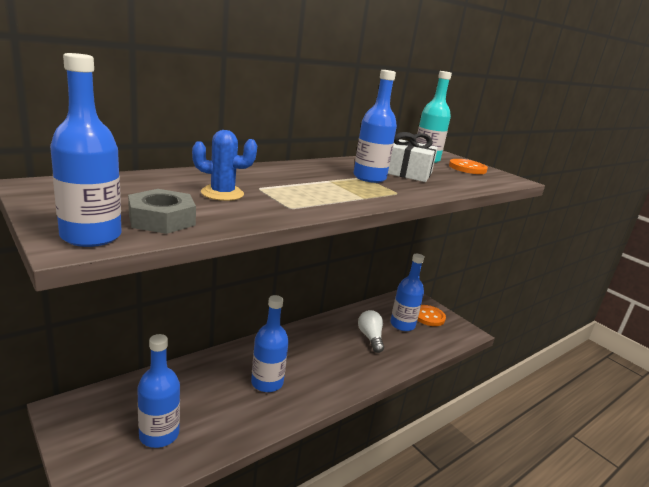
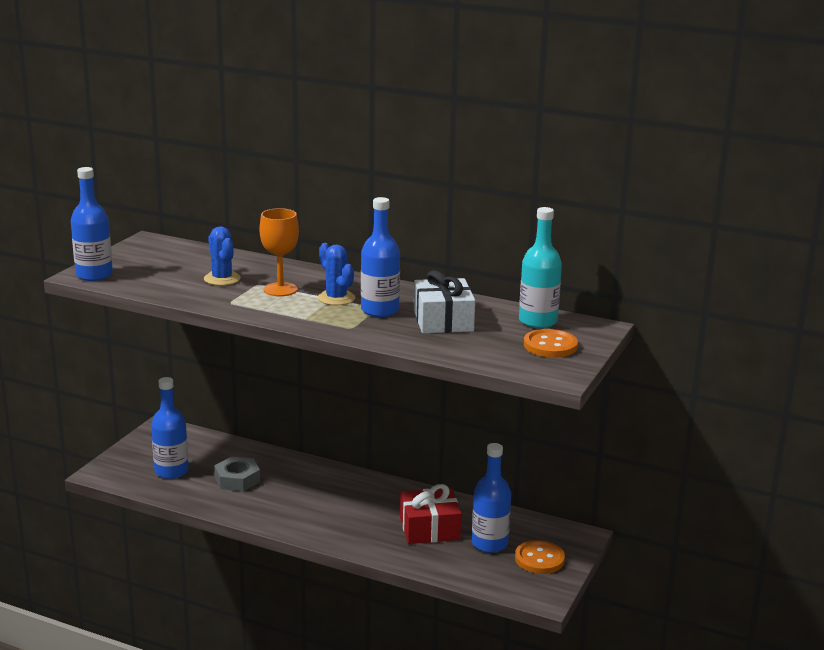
camera: 65 degrees right, 0 degrees up
grey nut [128,189,196,234] -> grey nut moved to [214,457,260,491]
blue bottle [251,295,289,392] -> none
white light bulb [358,310,384,353] -> red gift [400,484,462,544]
none -> orange goblet [260,208,299,296]
none -> blue cactus [318,243,355,305]

